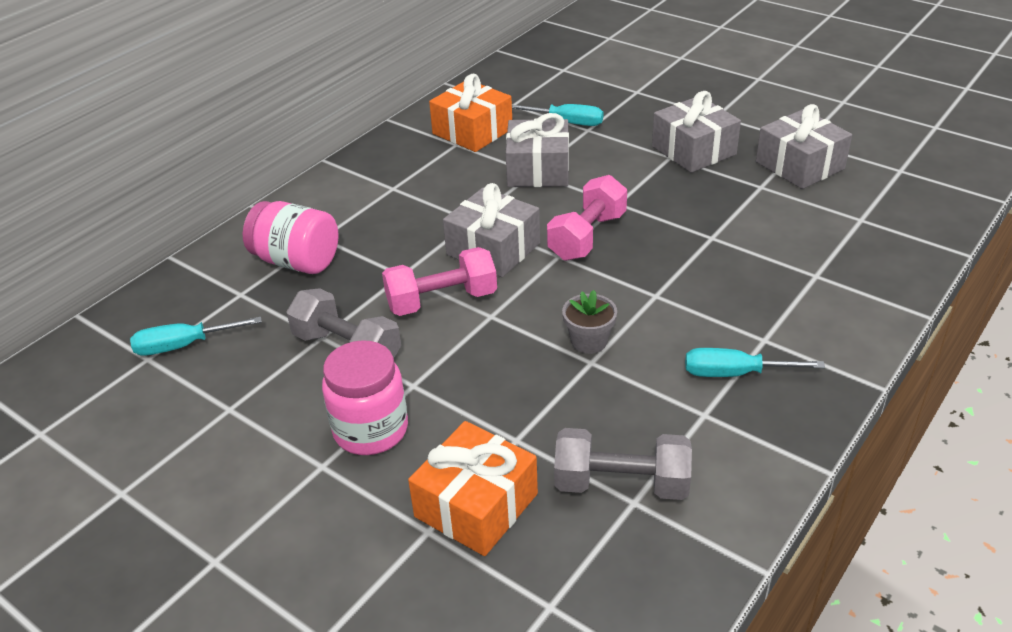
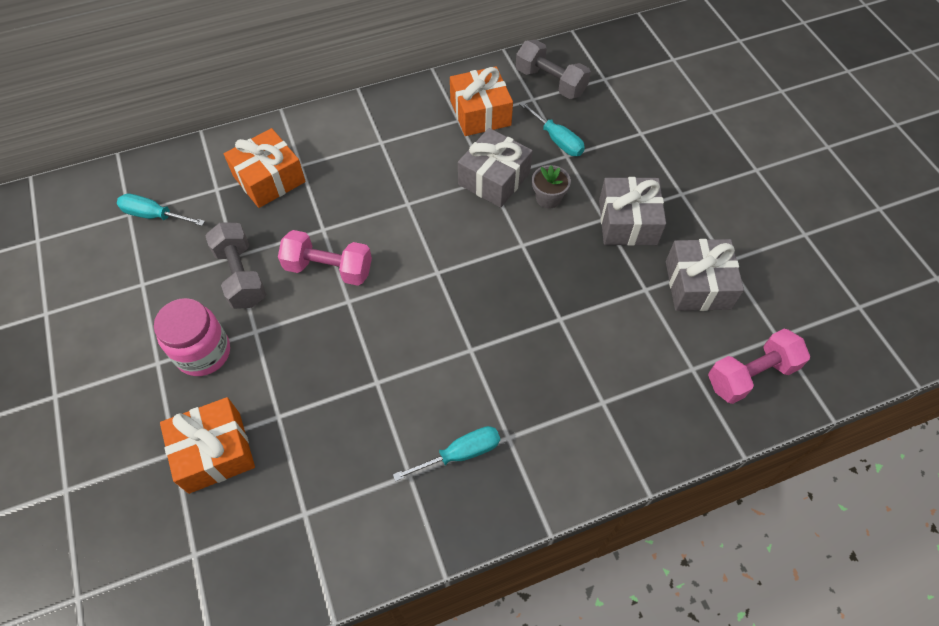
camera: 30 degrees right, 20 degrees up
pink jar [243,201,338,274] -> orange gift [224,128,306,208]
grey gift [443,183,540,277] -> none
pink dumbbell [547,175,627,261] -> pink dumbbell moved to [708,329,810,404]
grey dumbbell [554,428,692,500] -> grey dumbbell moved to [516,40,591,99]
grey flower pot [562,290,617,354] -> grey flower pot moved to [532,165,571,209]
turquoise screwdriver [685,348,825,377] -> turquoise screwdriver turned 120 degrees clockwise [393,426,500,481]

